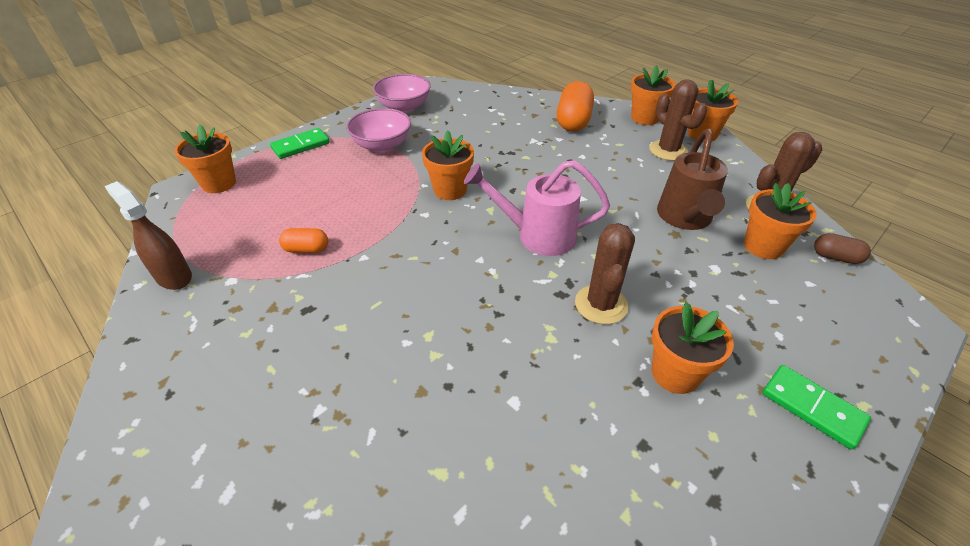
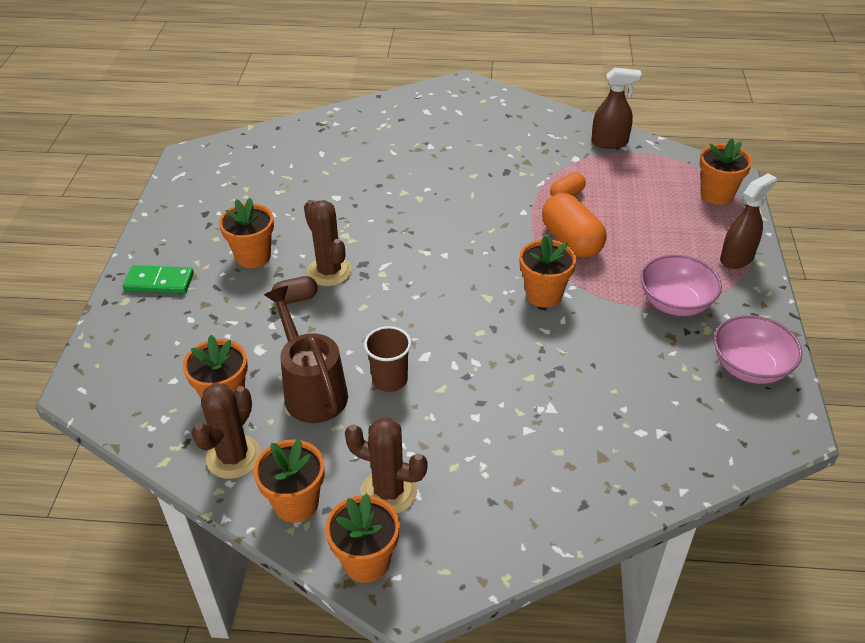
camera: 140 degrees right, 0 degrees up
green domino [270,128,330,159] -> brown spray bottle [720,173,777,269]
pink watering can [464,160,610,256] -> none
orange capsule [557,81,594,131] -> orange capsule moved to [542,193,607,258]
orange flower pot [631,65,676,125] -> orange flower pot moved to [254,439,325,523]
brown capsule [814,233,871,264] -> brown capsule moved to [272,276,318,304]
none -> brown cup [364,326,411,392]

